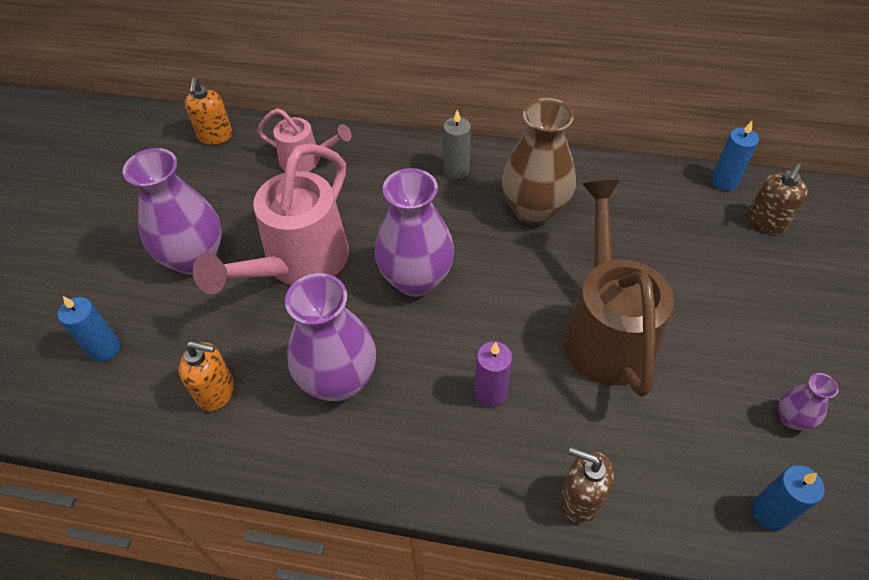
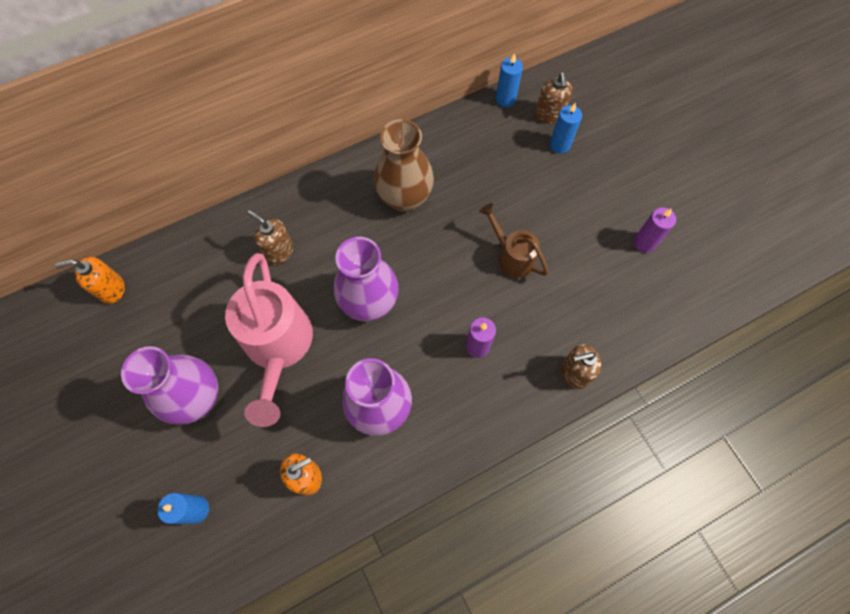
camera: 40 degrees left, 15 degrees up
orange soap dispenser [185,78,232,145] -> orange soap dispenser turned 120 degrees clockwise [55,257,125,304]
pink watering can [257,108,352,172] -> none
grey candle [443,110,471,179] -> none
brown watering can [564,180,674,397] -> brown watering can [479,203,549,278], size x0.55
blue candle [752,465,825,531] -> blue candle moved to [550,103,582,154]
purple vase [778,373,839,430] -> purple candle [634,207,676,253]
none -> brown soap dispenser [247,210,293,265]

